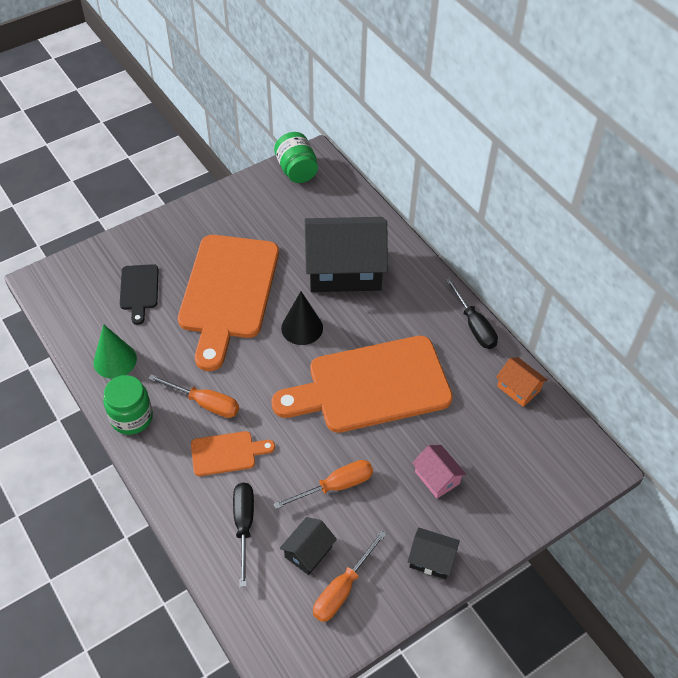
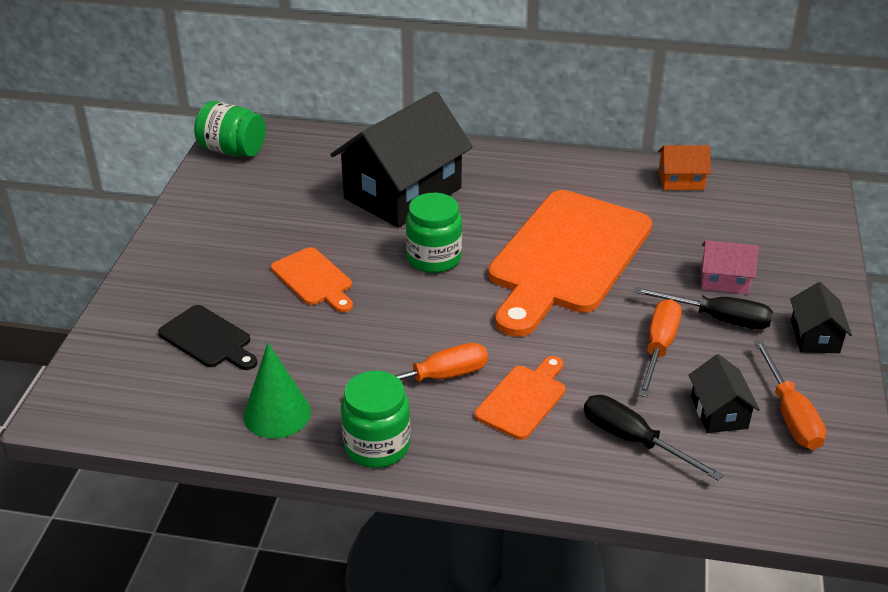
camera: 45 degrees left, 15 degrees down
orange cutting board [178,235,279,371] -> orange cutting board [271,247,353,313], size x0.45
black cone [281,291,323,345] -> green jar [406,193,462,273]
black house [408,527,460,579] -> black house turned 60 degrees counterclockwise [790,282,852,353]
black screwdriver [445,277,498,349] -> black screwdriver moved to [634,287,773,330]

